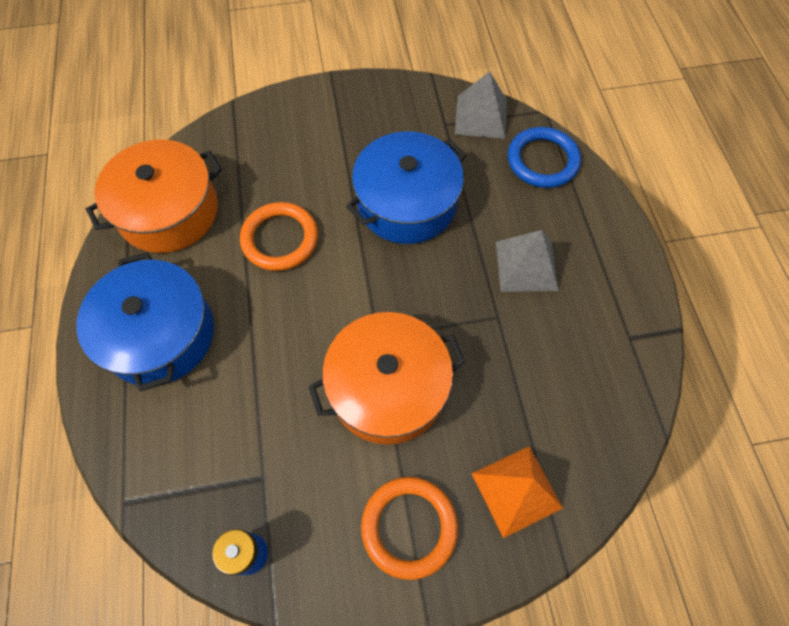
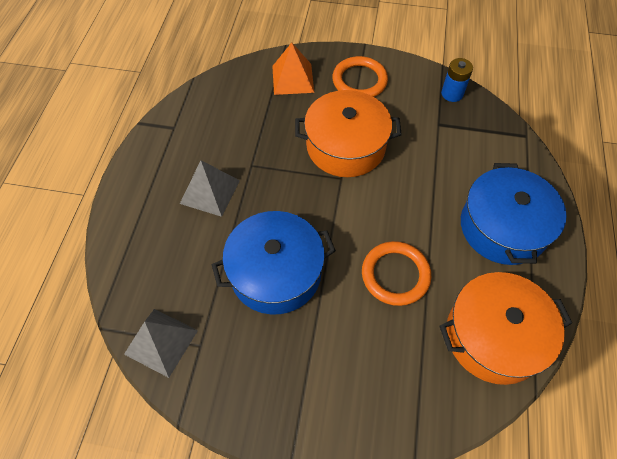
camera: 160 degrees left, 5 degrees down
blue ring [508,127,581,188] -> none

